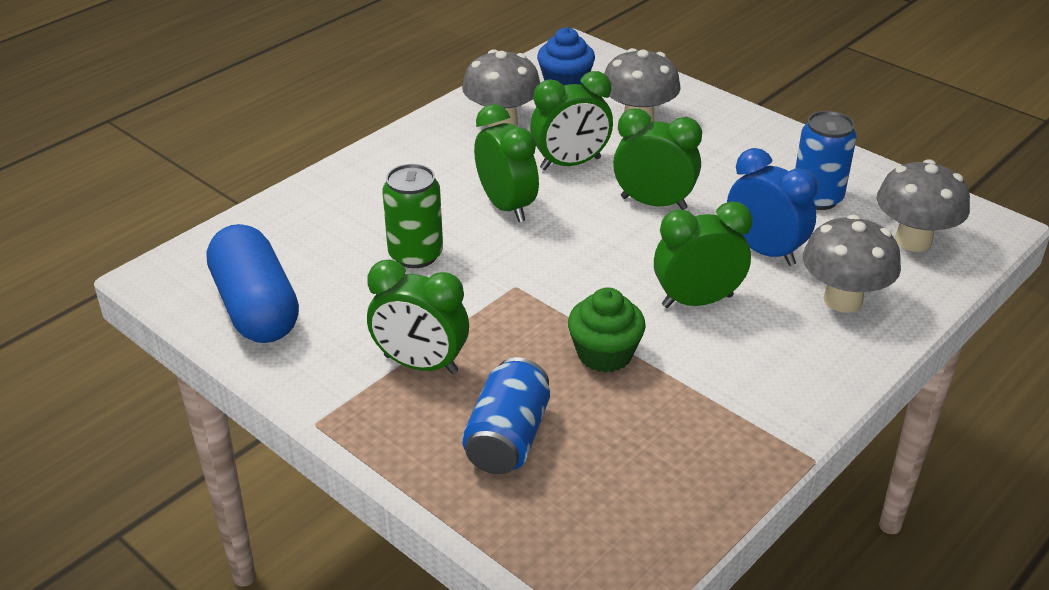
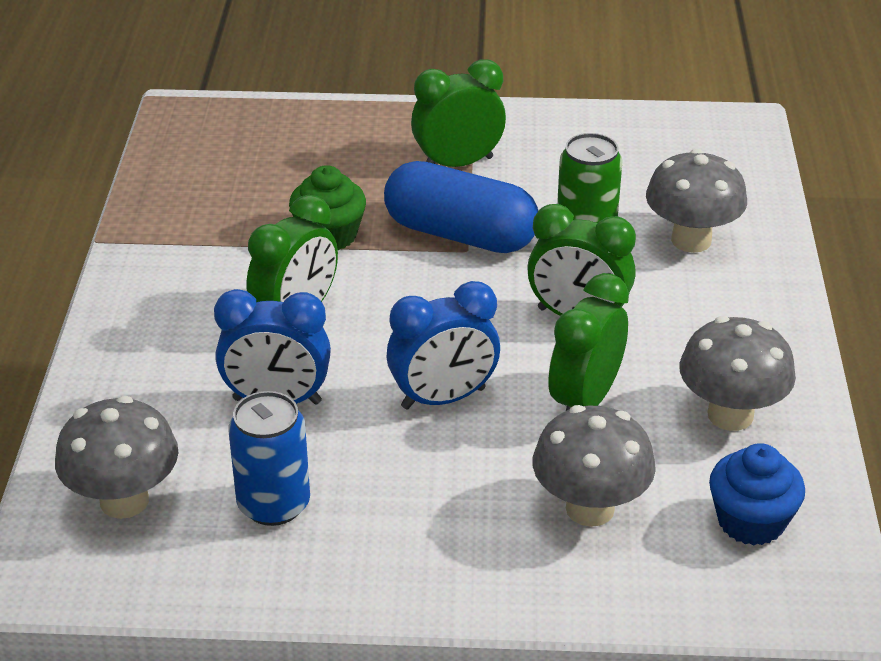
camera: 140 degrees right, 0 degrees up
blue capsule [207,224,299,343] -> blue capsule moved to [384,161,538,253]
blue can [462,357,550,474] -> none
green clock [613,109,702,210] -> blue clock [387,281,500,410]
grey mushroom [803,215,901,313] -> grey mushroom moved to [646,149,747,253]

